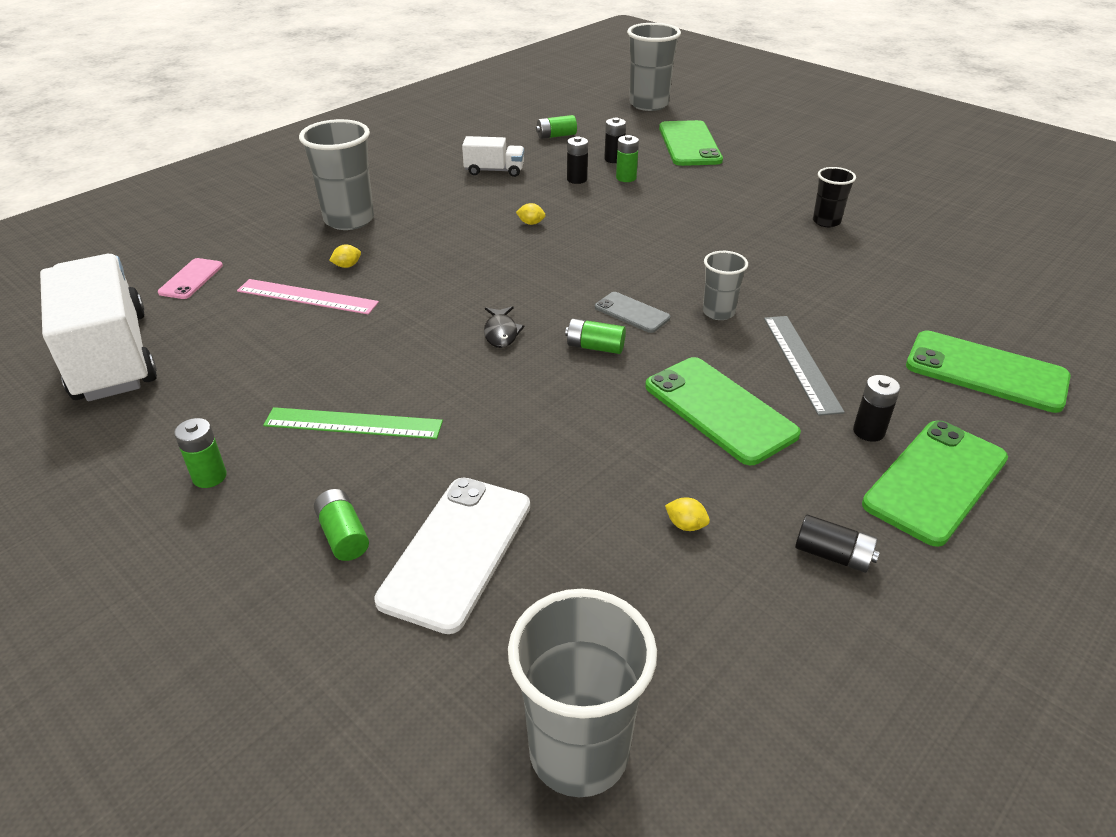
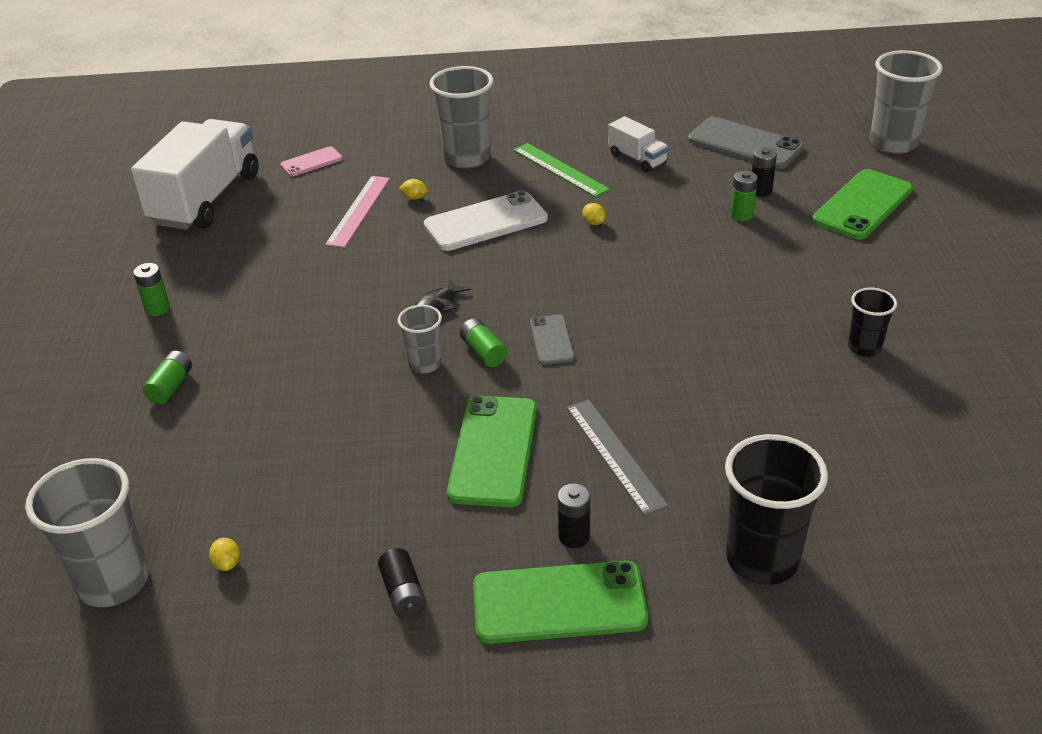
camera: 45 degrees right, 0 degrees up
pink ruler [237,279,379,315] -> pink ruler turned 45 degrees clockwise [325,176,390,248]
green ruler [263,407,443,439] -> green ruler moved to [513,143,610,197]
white phone [374,478,530,634] -> white phone moved to [424,191,548,251]
green battery [536,115,577,139] -> grey phone [688,117,804,169]
black battery [567,136,588,184] -> none
yellow lemon [665,497,710,531] -> yellow lemon moved to [209,538,240,571]
grey cup [703,251,748,320] -> grey cup moved to [398,305,442,373]
grey ruler [764,316,845,416] -> grey ruler turned 60 degrees counterclockwise [567,400,668,515]
green phone [906,330,1071,413] -> black cup [725,434,828,585]

